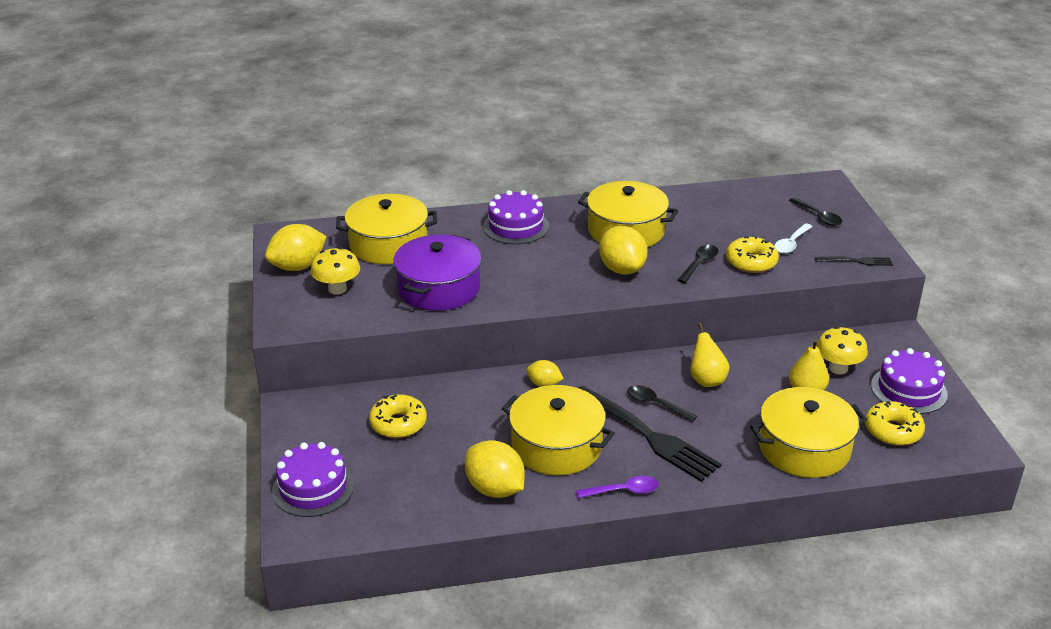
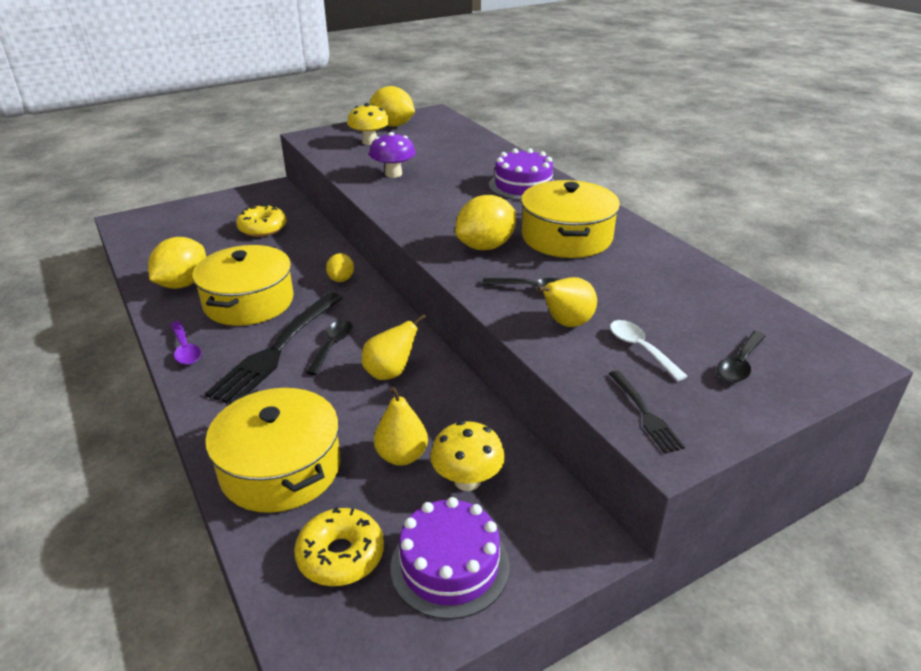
camera: 70 degrees right, 0 degrees up
purple cake [272,442,354,517] -> none
yellow pot [336,194,437,264] -> none
purple pot [393,234,482,311] -> purple mushroom [369,132,416,178]
yellow donut [726,236,779,273] -> yellow pear [537,277,597,327]
white spoon [774,223,813,254] -> white spoon turned 45 degrees clockwise [610,320,688,381]

